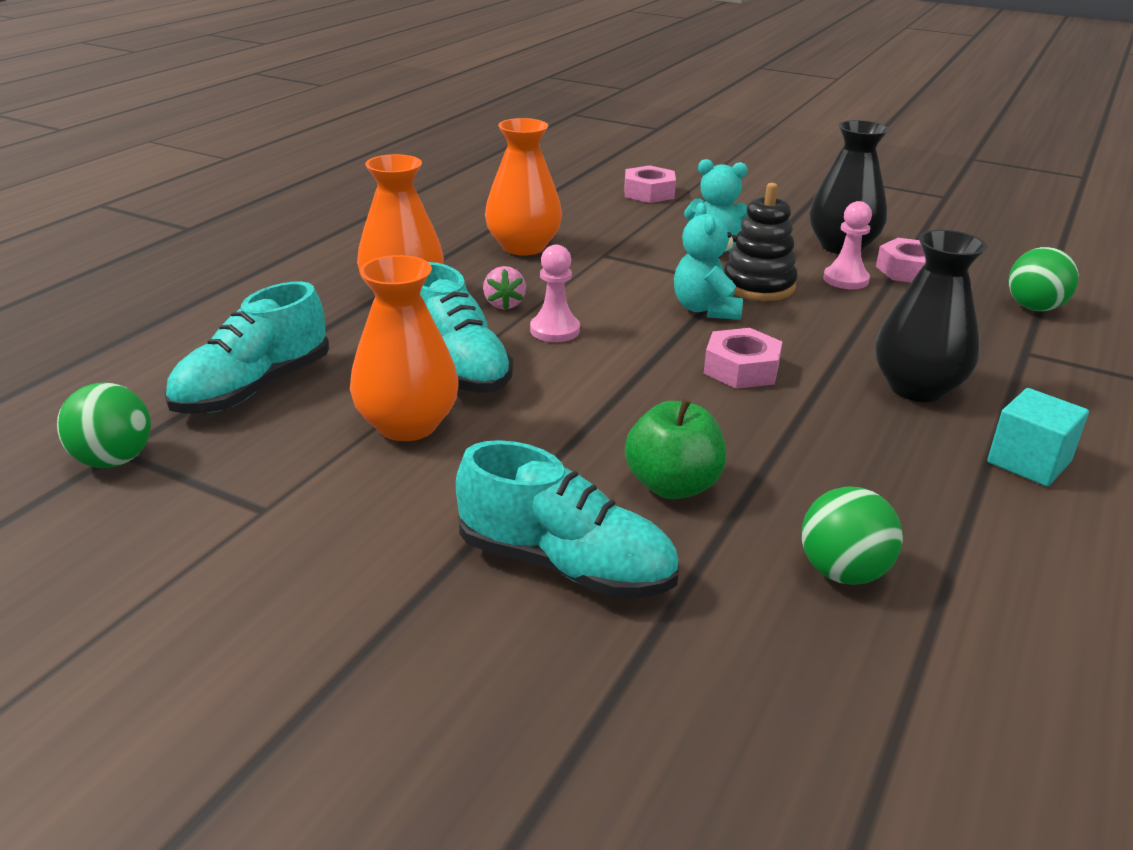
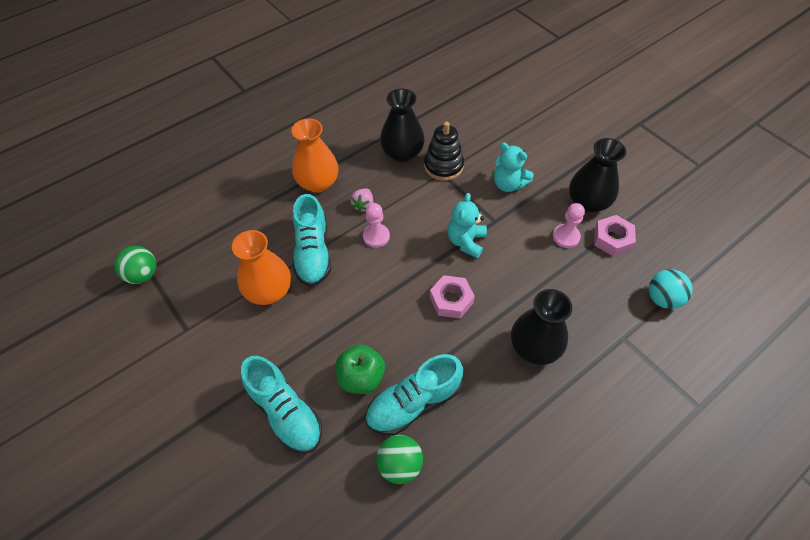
camera: 25 degrees right, 25 degrees up
turquoise shoe [164,282,329,413] -> turquoise shoe moved to [365,354,463,435]
orange vase [485,118,562,256] -> black vase [380,89,425,162]
pink nut [624,165,676,203] -> none
black stacking toy [724,183,798,301] -> black stacking toy moved to [424,122,464,181]
turquoise cube [987,388,1089,486] -> none
green ball [1008,247,1079,311] -> turquoise ball [649,269,693,309]

